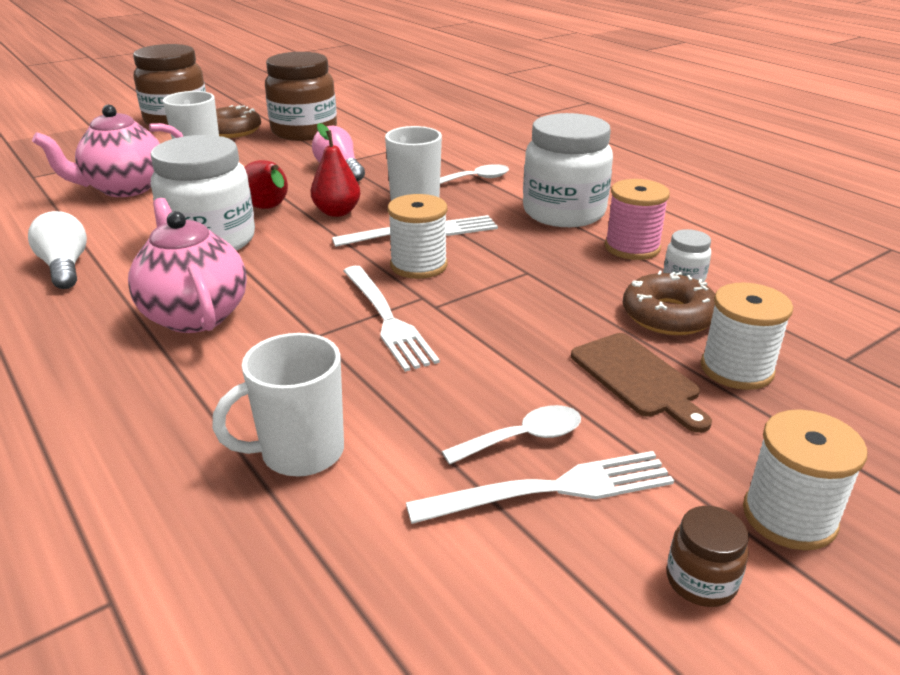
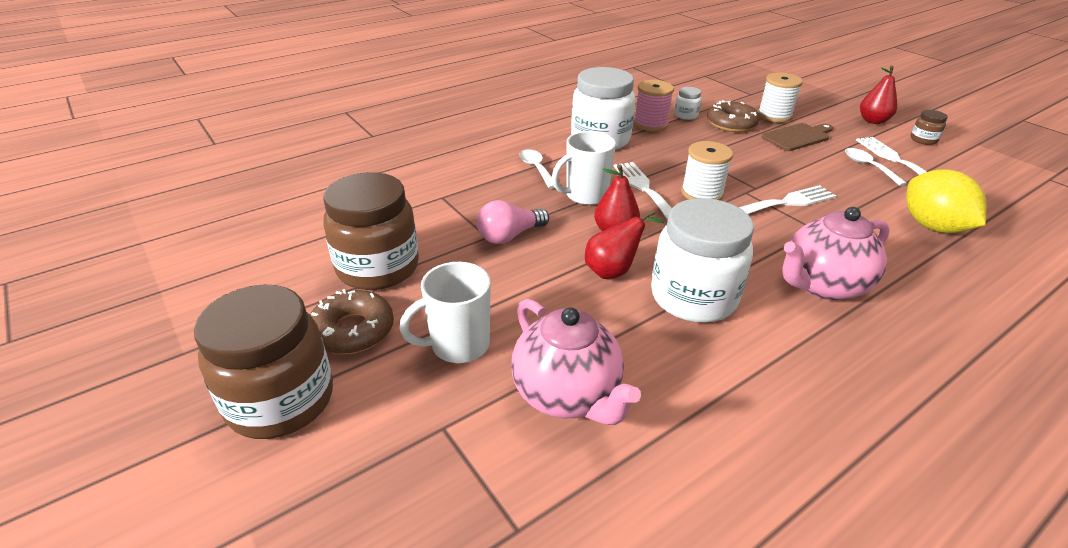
camera: 90 degrees left, 5 degrees up
white light bulb [28,211,87,289] -> none
white mug [212,333,344,477] -> yellow lemon [906,169,986,233]
white spool [743,409,867,550] -> red pear [860,66,897,124]

